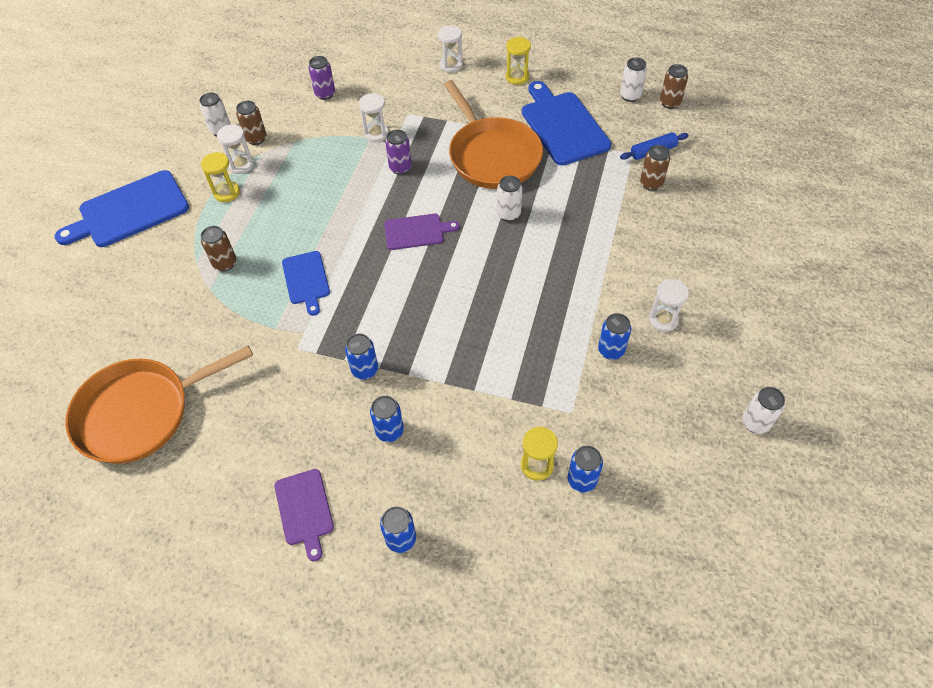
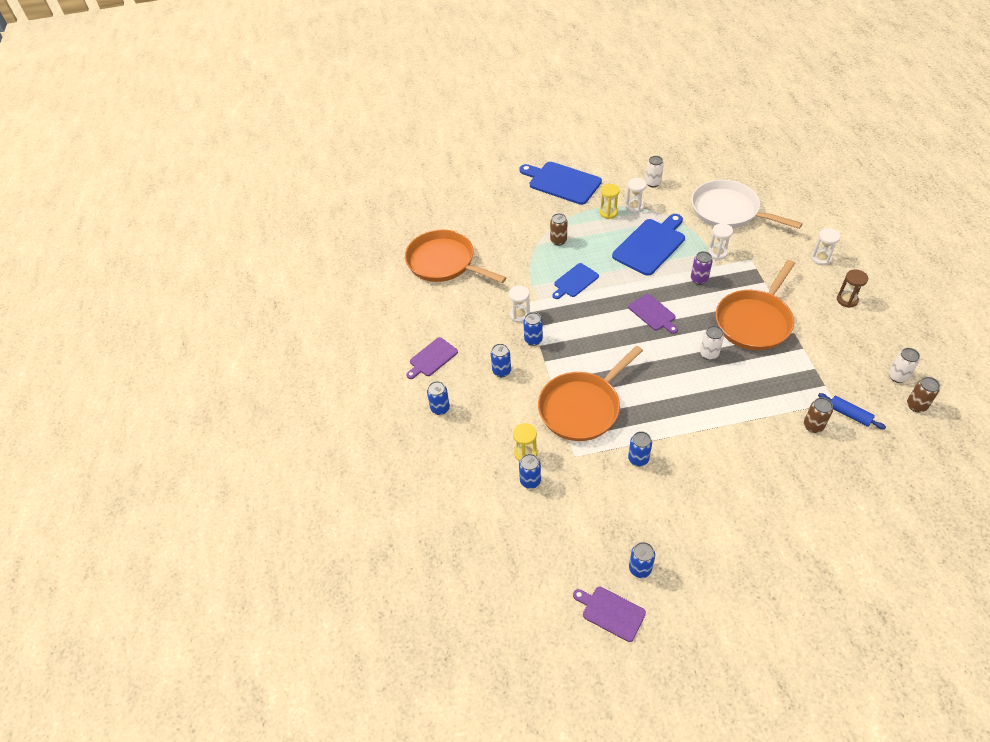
camera: 65 degrees right, 5 degrees down
brown can [236,101,266,145] -> none
purple can [309,56,335,100] -> white pan [691,180,803,229]
yellow hourglass [506,37,531,85] -> brown hourglass [837,269,868,308]
blue cutting board [522,81,611,165] -> blue cutting board moved to [612,214,685,276]
white hourglass [649,279,689,332] -> white hourglass moved to [509,286,530,323]
white can [742,387,785,434] -> blue can [629,542,655,578]
none -> orange pan [538,346,643,441]
none -> purple cutting board [573,587,646,642]

